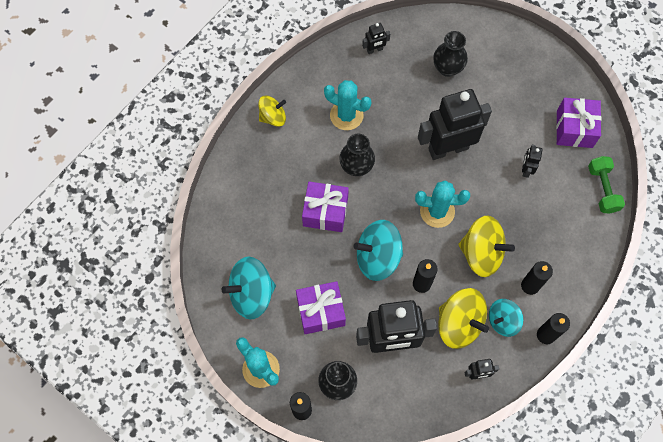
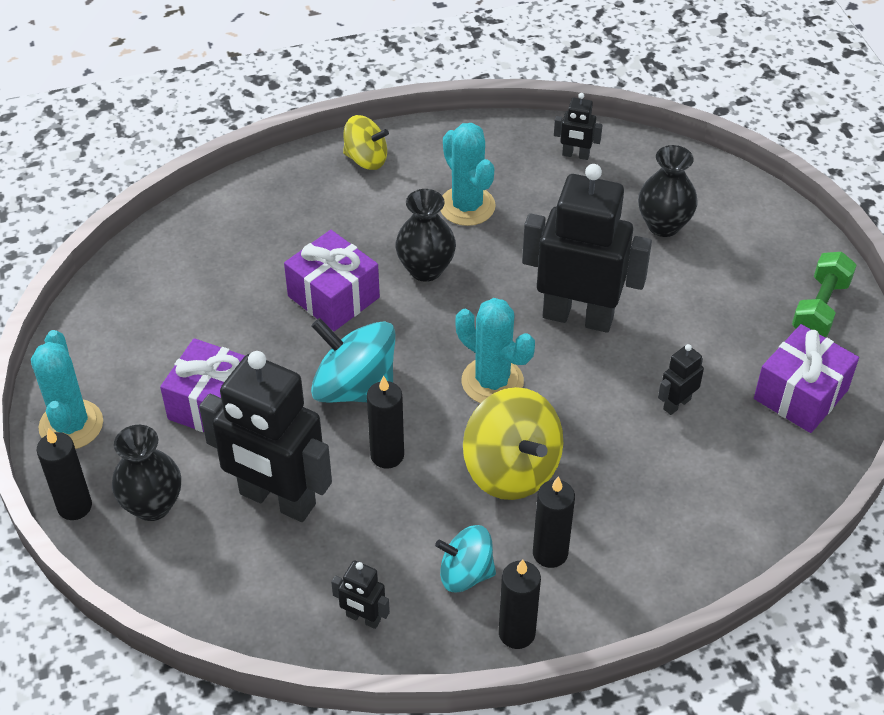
camera: 35 degrees right, 20 degrees down
turquoise spinning top [222,256,276,319] -> none
yellow spinning top [438,288,489,349] -> none
green dumbbell [588,156,625,214] -> green dumbbell moved to [792,252,857,337]

